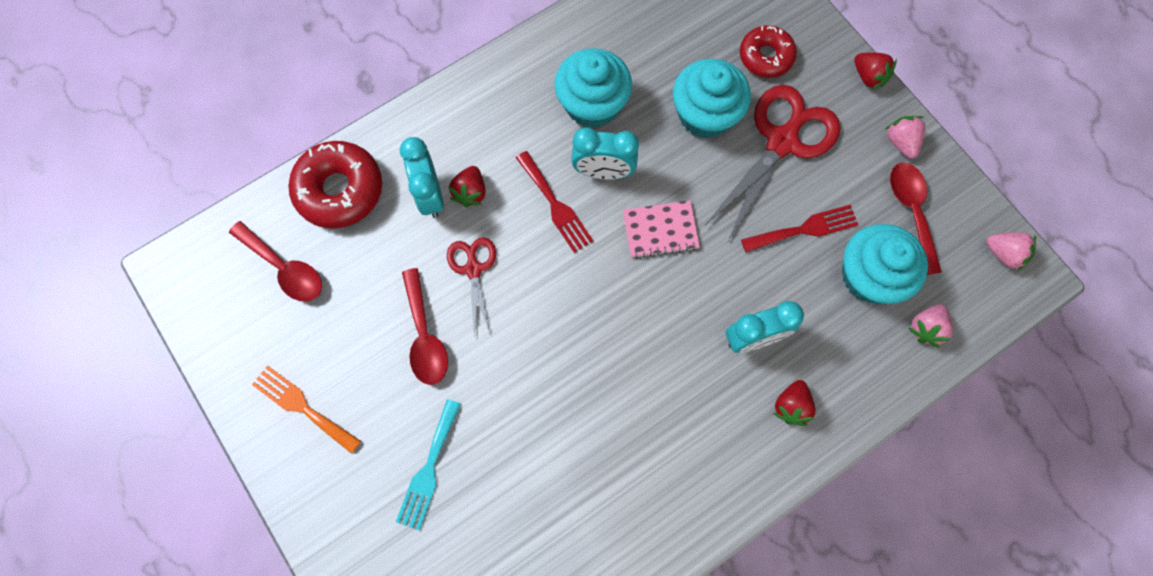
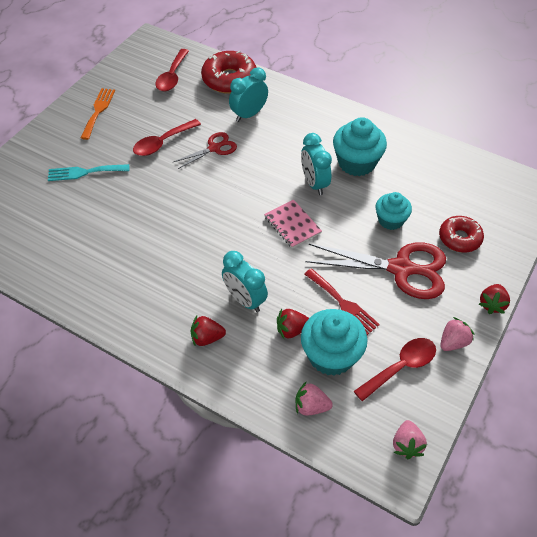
camera: 65 degrees right, 20 degrees down
red strawberry [448,166,486,207] -> red strawberry moved to [277,308,309,339]
red fork [516,151,593,253] -> none
turquoise cupcake [673,59,751,138] -> turquoise cupcake [376,192,412,230], size x0.64

